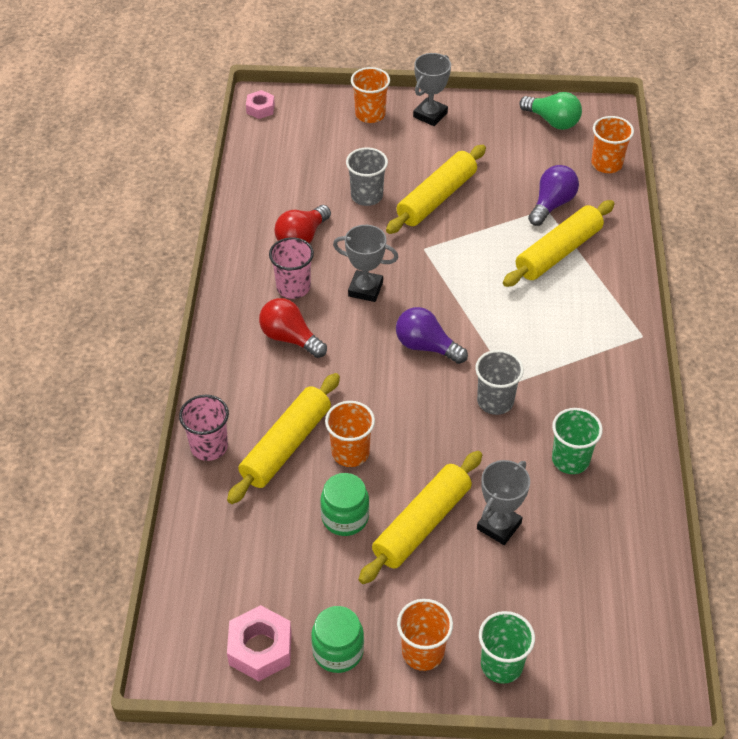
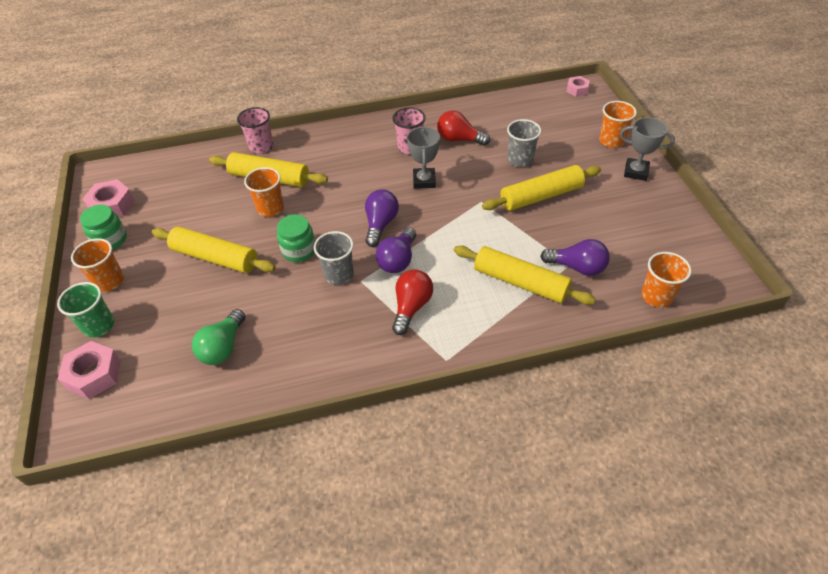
camera: 75 degrees right, 0 degrees up
red light bulb [259,298,327,358] -> red light bulb moved to [392,269,433,335]
green jar [320,473,369,536] -> green jar moved to [277,214,315,262]
yellow rolling pin [386,145,486,234] -> yellow rolling pin turned 45 degrees counterclockwise [482,165,601,211]
grey trophy [477,460,530,545] -> none
green light bulb [519,92,582,130] -> green light bulb moved to [192,309,245,365]
green cup [552,408,603,474] -> none
none -> pink nut [58,341,121,399]
none -> purple light bulb [376,227,416,273]

